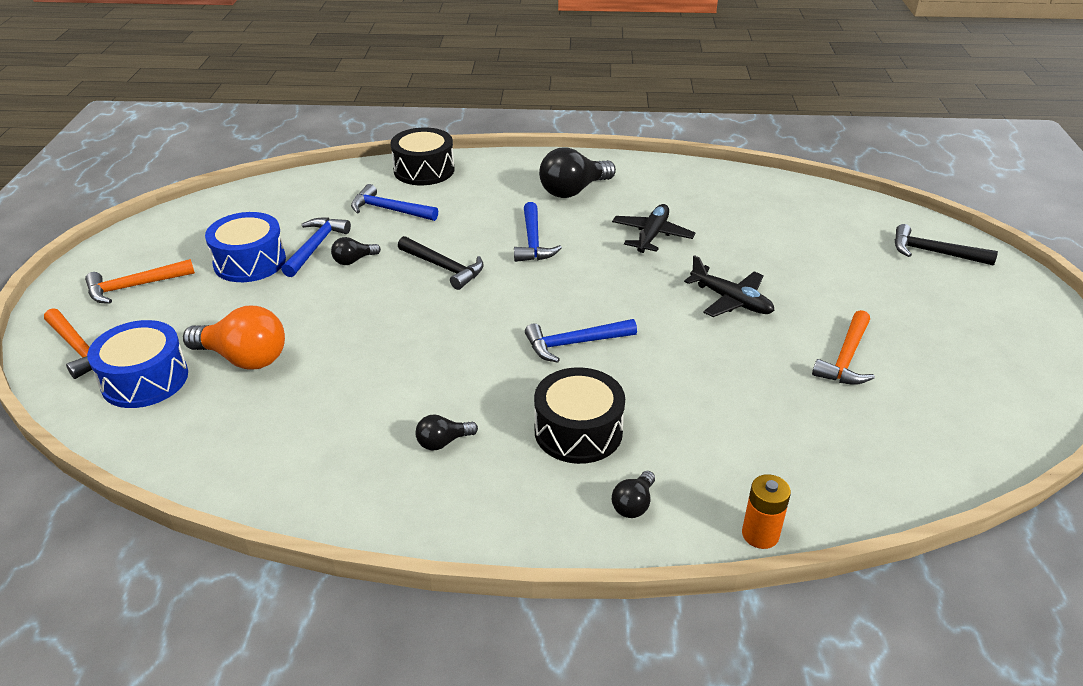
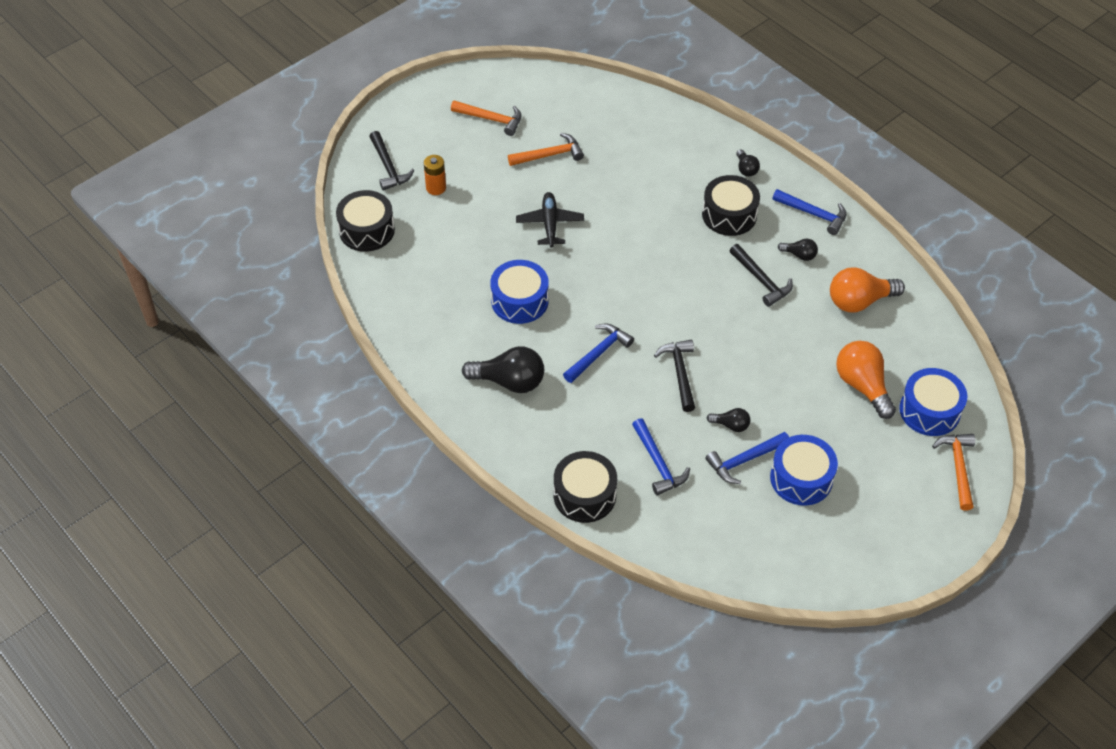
camera: 135 degrees left, 15 degrees up
orange hammer [85,259,195,304] -> orange hammer moved to [451,100,521,136]
blue hammer [525,319,637,363] -> blue hammer moved to [772,189,847,235]
black plane [612,204,695,253] -> blue drum [490,260,549,324]
black light bulb [612,471,655,518] -> black light bulb turned 90 degrees clockwise [736,149,760,177]
orange battery [742,474,791,549] -> orange battery moved to [424,155,446,195]
none -> black drum [336,190,395,252]
none -> black hammer [730,244,793,307]
none -> orange light bulb [830,267,905,312]

